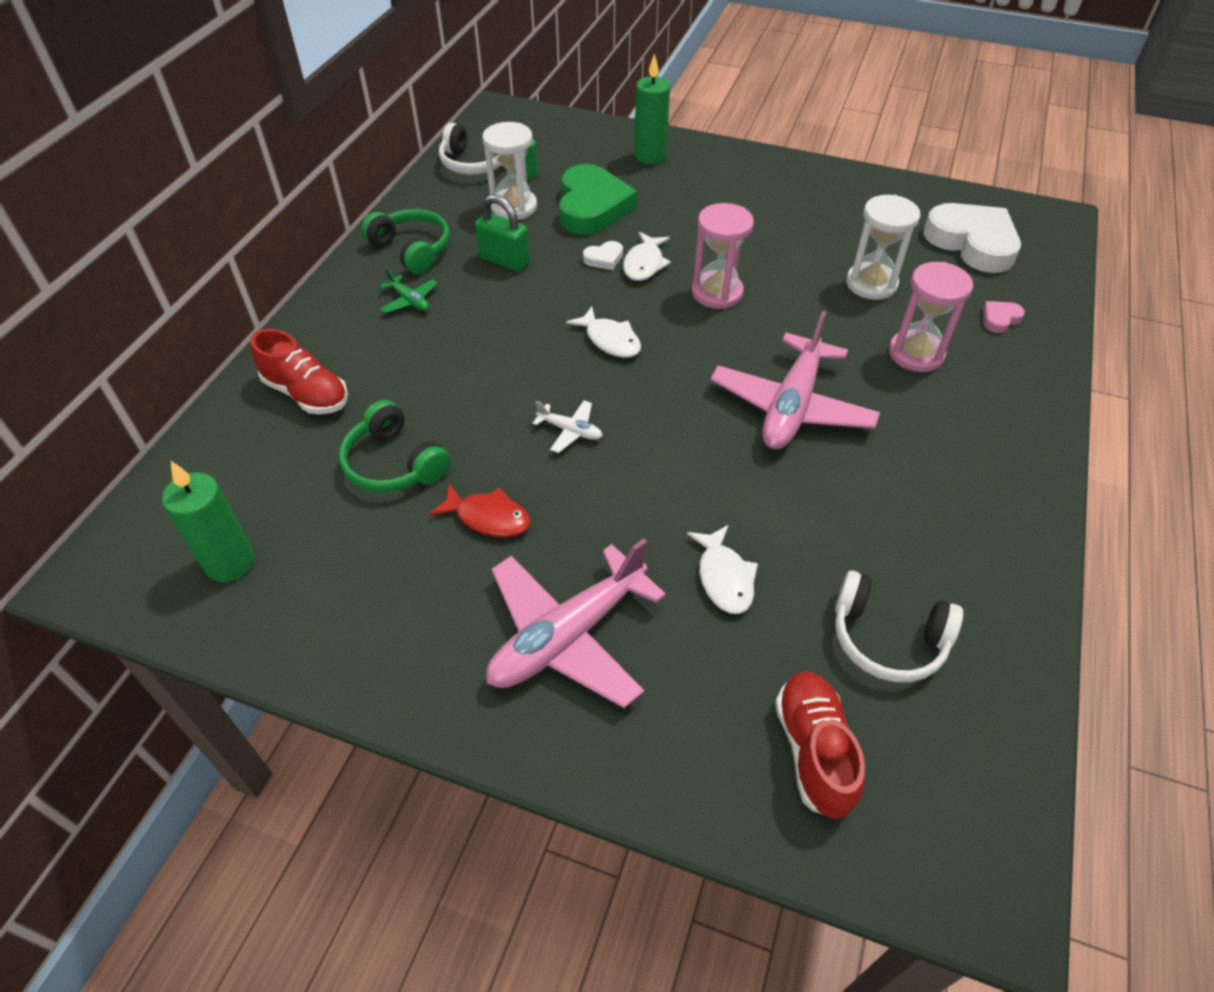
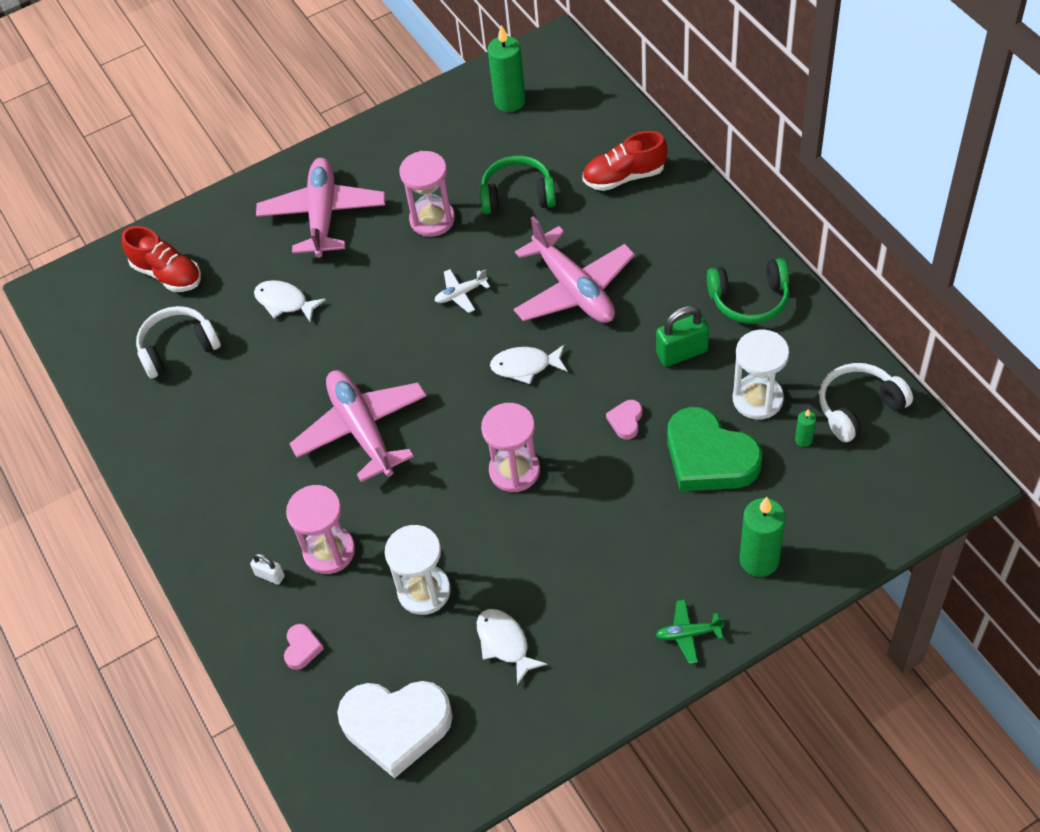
camera: 135 degrees right, 5 degrees up
green plane [380,268,438,313] -> green plane moved to [656,600,724,664]
red fish [429,484,531,537] -> pink hourglass [399,151,455,237]
white heart [583,241,623,270] -> pink heart [606,400,642,439]
white fish [623,232,671,281] -> white fish moved to [476,609,547,685]
none -> white padlock [250,553,285,585]
none -> pink plane [514,216,635,323]

